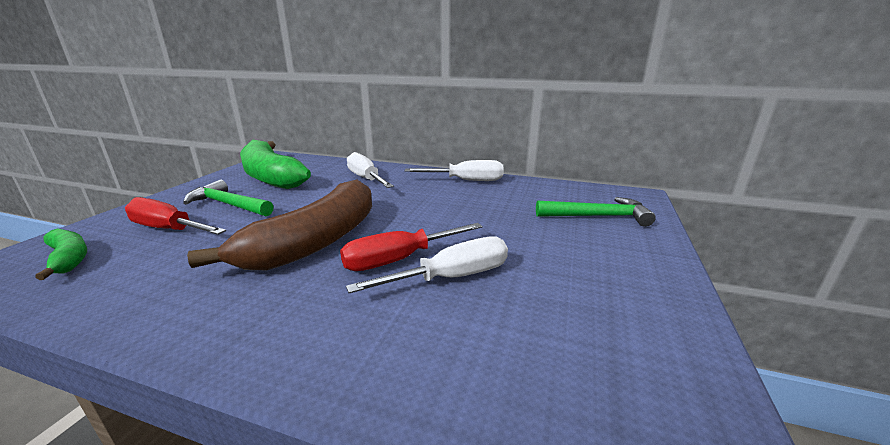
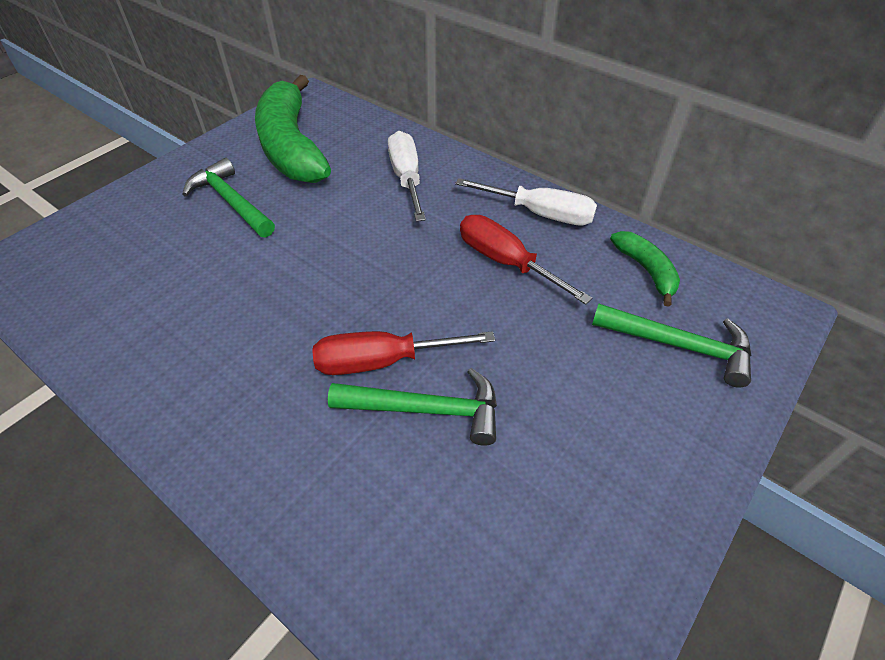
camera: 20 degrees right, 25 degrees up
green banana [35,228,87,280] -> green banana moved to [610,231,680,307]
red screwdriver [125,197,226,235] -> red screwdriver moved to [460,215,592,304]
brown banana [187,180,372,270] -> none
white screwdriver [346,236,508,293] -> green hammer [328,368,497,446]

